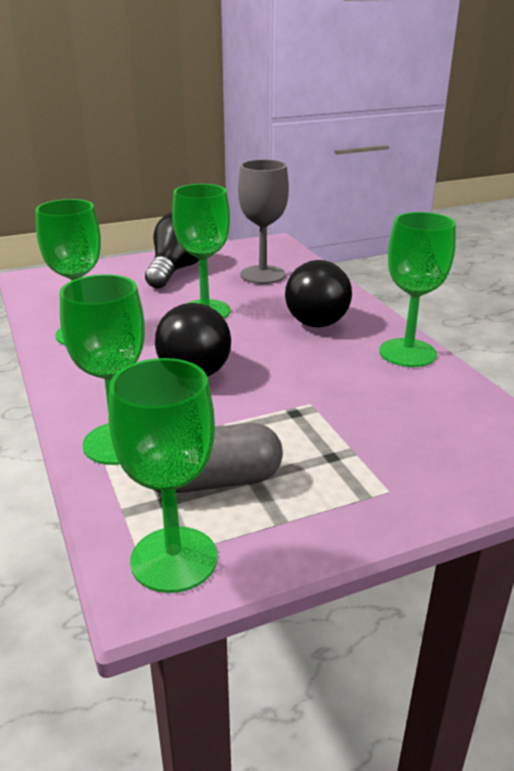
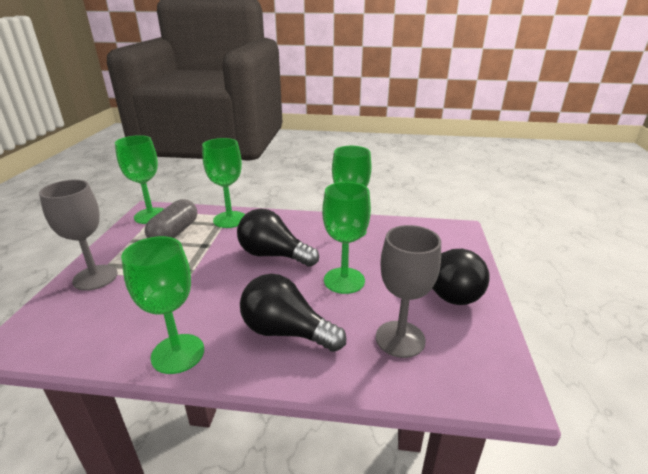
camera: 120 degrees right, 0 degrees up
none -> grey goblet [39,180,118,291]

